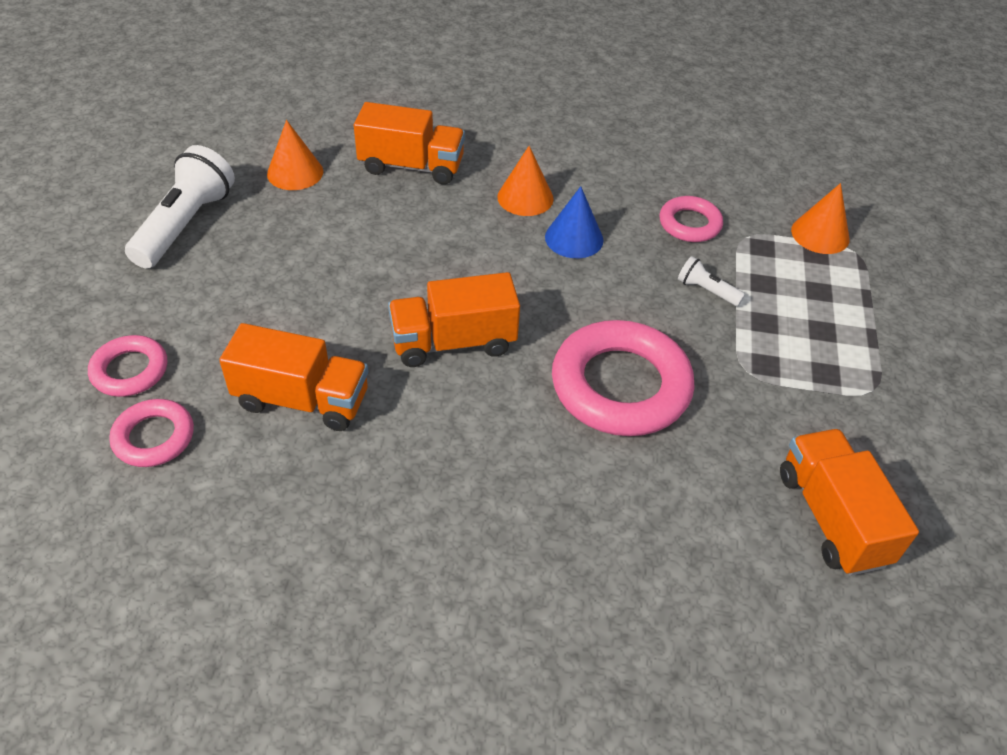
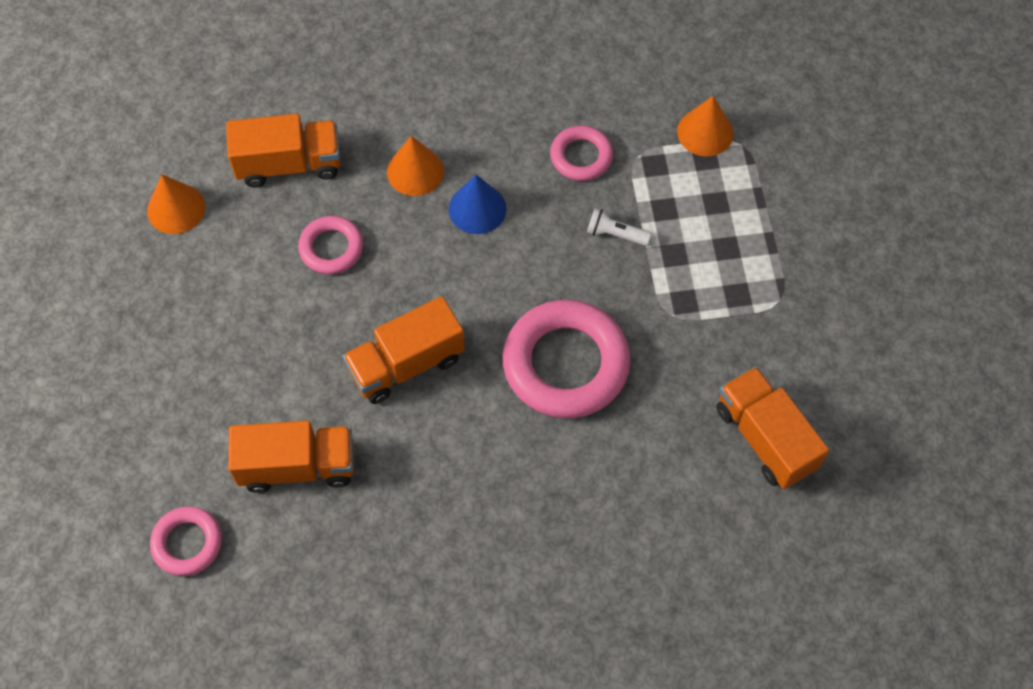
camera: 15 degrees left, 15 degrees up
pink ring [88,335,167,397] -> pink ring moved to [298,216,363,274]
white flashlight [125,145,235,269] -> none

